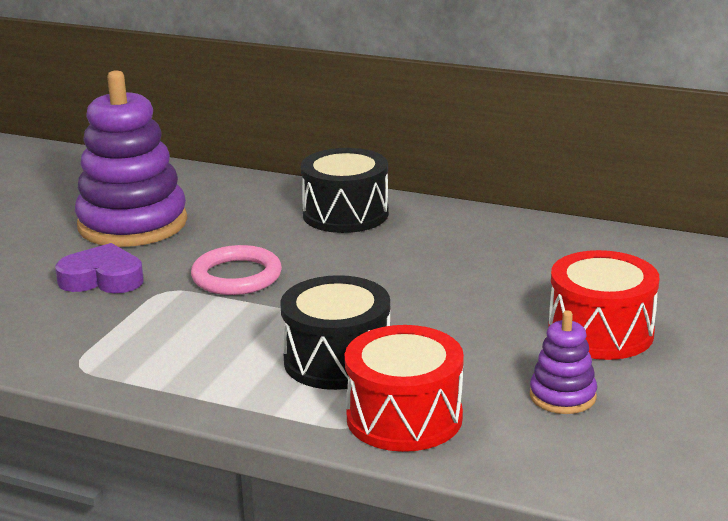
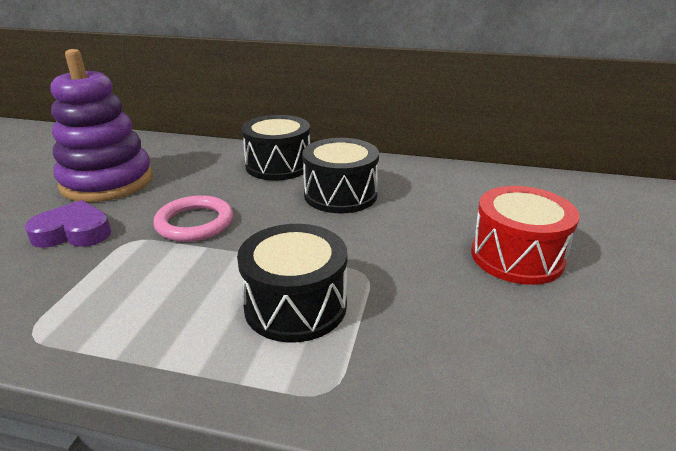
camera: 10 degrees left, 5 degrees up
red drum [345,325,464,452] -> none
purple stacking toy [530,311,597,414] -> none
none -> black drum [302,138,379,213]

